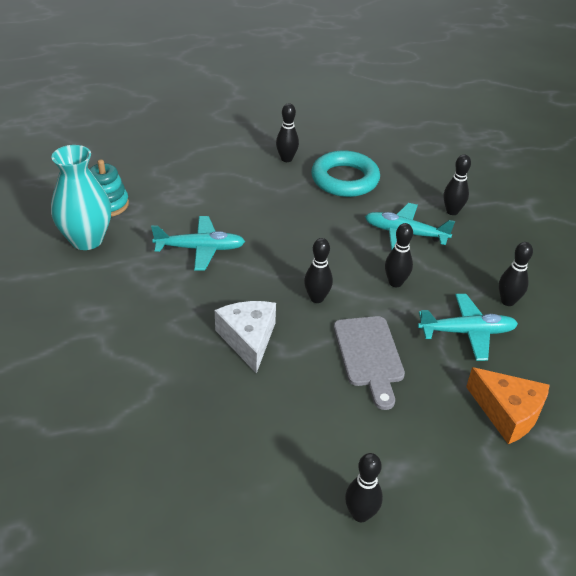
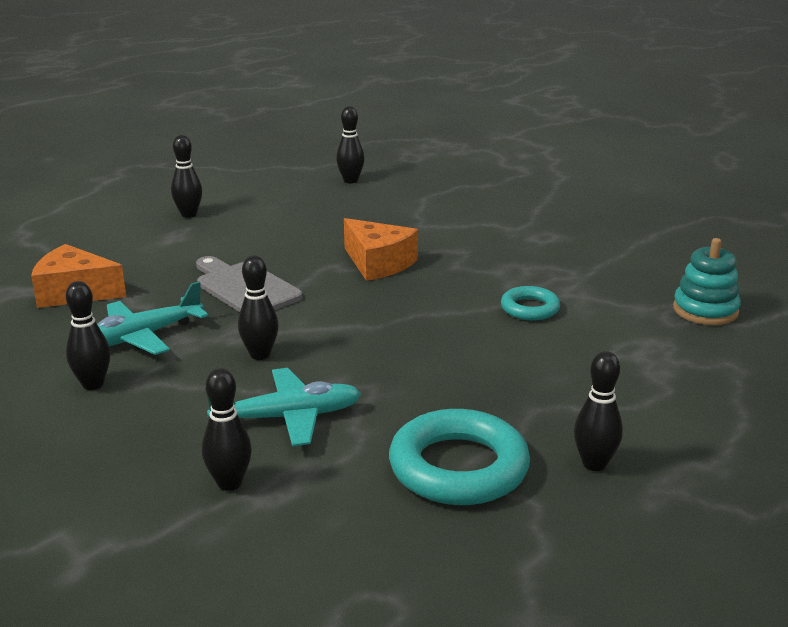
camera: 150 degrees right, 15 degrees down
turquoise vase [51,145,111,250] -> none
turquoise plane [151,216,245,270] -> turquoise ring [501,286,560,320]
white cheese [215,301,276,374] -> orange cheese [344,218,418,281]
black bowling pin [304,238,333,303] -> black bowling pin moved to [336,106,365,183]

